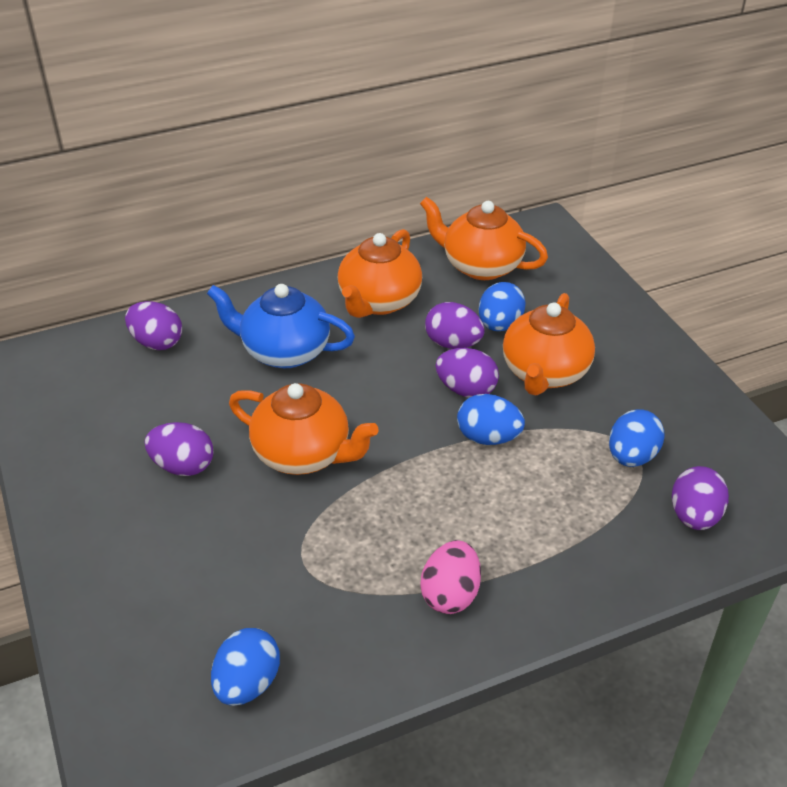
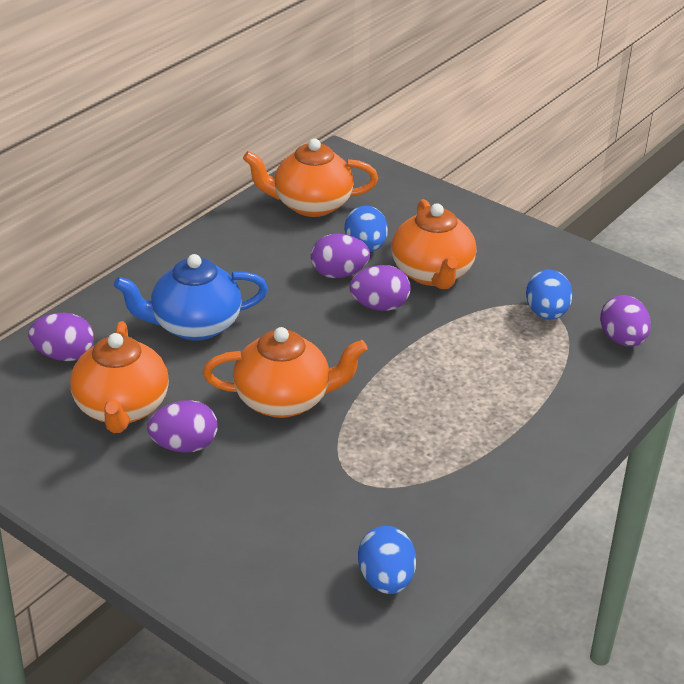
camera: 30 degrees left, 5 degrees down
orange teapot [338,229,422,318] -> orange teapot moved to [70,321,169,433]
pink egg [420,540,481,614] -> none
blue egg [457,394,525,445] -> none

